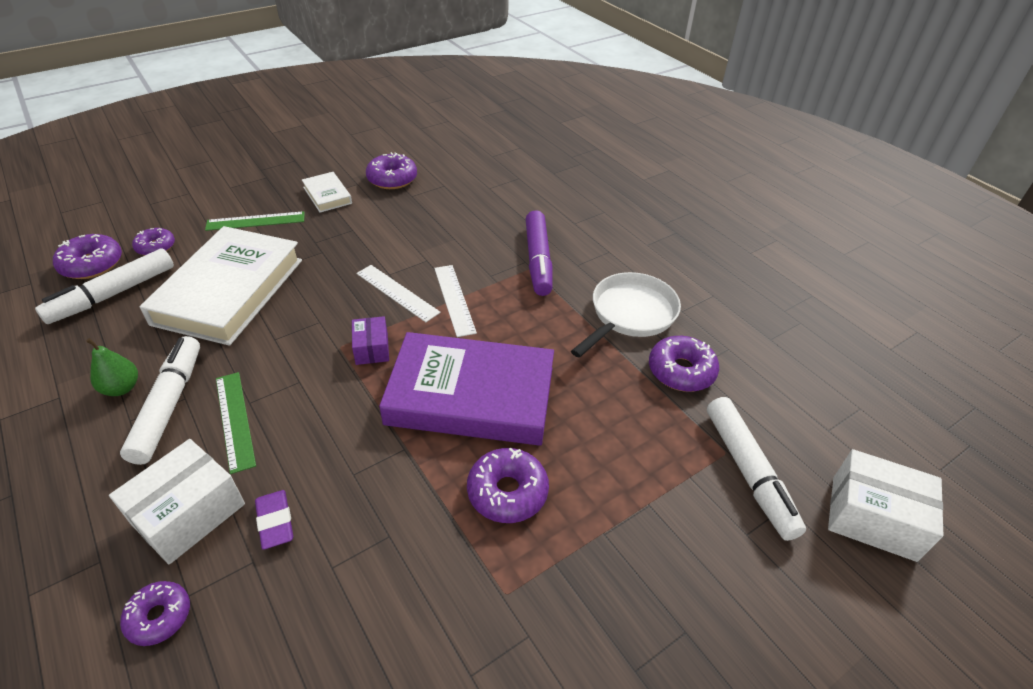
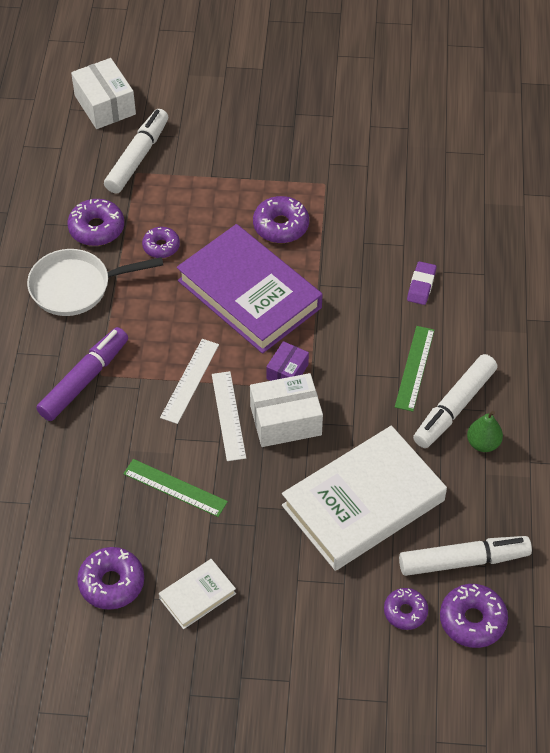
camera: 140 degrees left, 10 degrees up
white box [109,439,245,565] -> white box moved to [250,373,323,447]
purple donut [120,581,190,646] -> purple donut moved to [142,227,180,258]
green ruler [205,211,305,231] -> green ruler moved to [123,459,228,517]
white book [302,172,352,213] -> white book turned 45 degrees clockwise [159,559,236,629]

